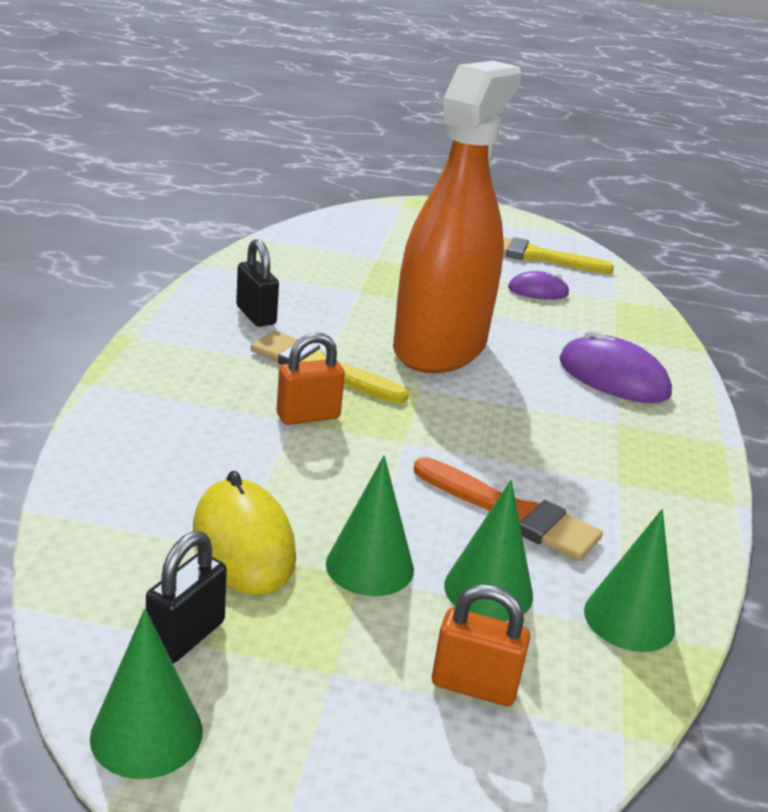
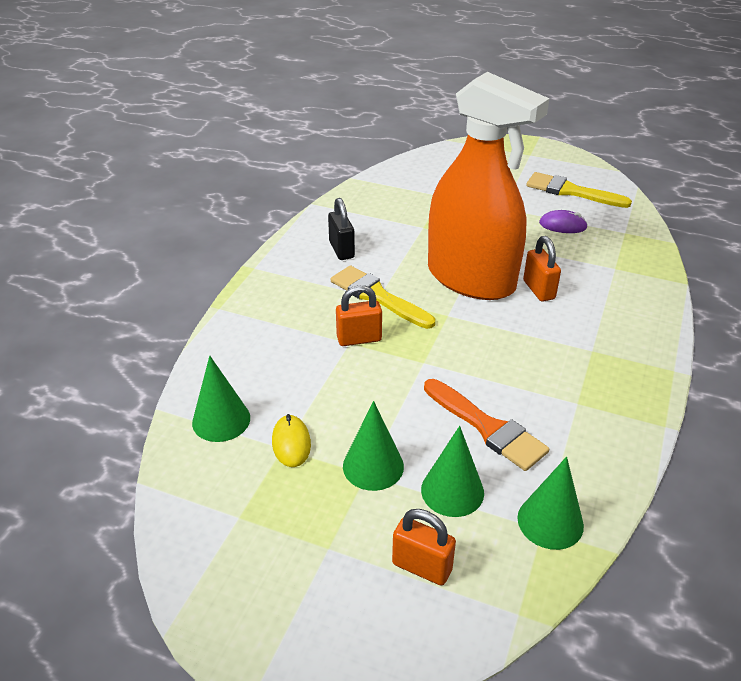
camera: 15 degrees right, 10 degrees up
green cone [90,608,203,779] -> green cone moved to [192,356,250,442]
black padlock [146,531,227,663] -> none
yellow mouse [193,471,296,595] -> yellow mouse [272,414,311,467], size x0.59
orange spray bottle [393,61,522,373] -> orange spray bottle turned 90 degrees clockwise [428,72,550,300]
purple mouse [559,329,672,403] -> none
none -> orange padlock [523,236,561,302]

